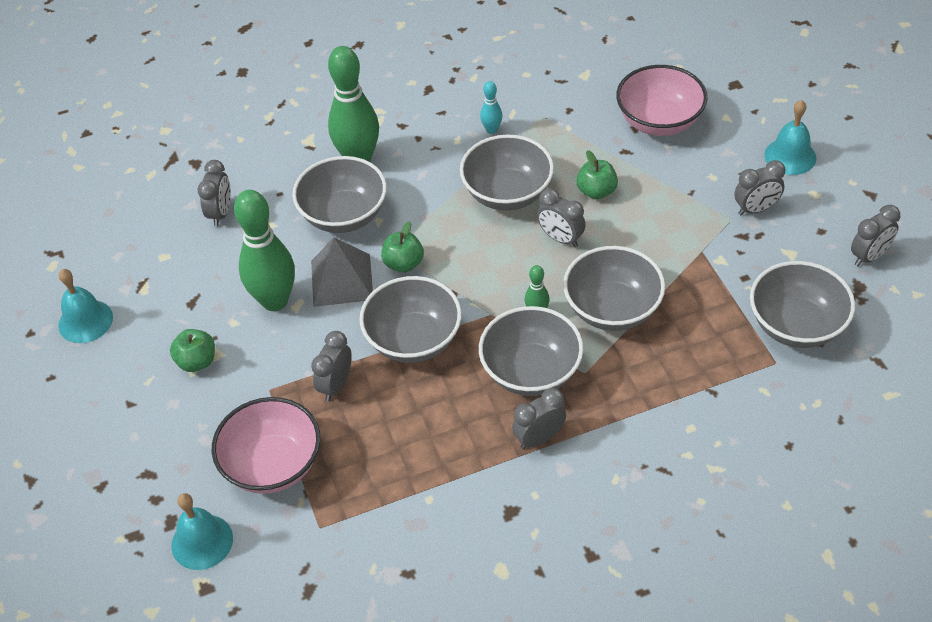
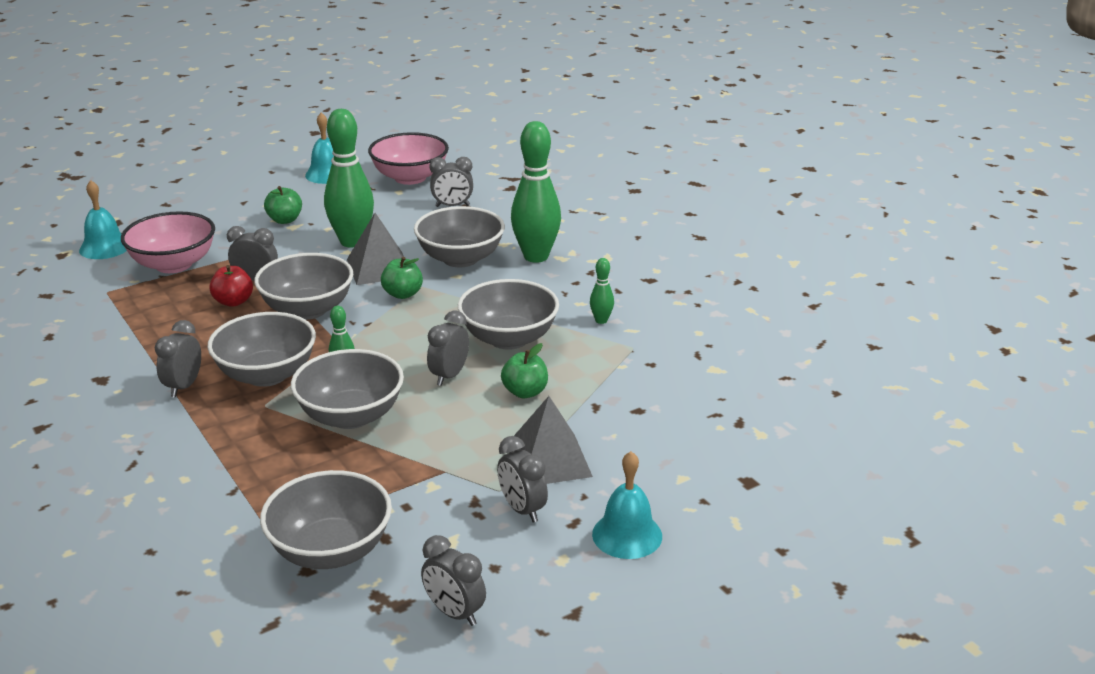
camera: 75 degrees right, 20 degrees down
turquoise bowling pin [480,81,502,134] -> green bowling pin [590,258,614,324]
grey clock [512,388,566,450] -> grey clock turned 120 degrees counterclockwise [155,320,201,397]
pink bowl [616,65,708,136] -> pink bowl moved to [368,132,449,185]
none -> red apple [209,265,253,307]
none -> grey pyramid [509,396,593,484]

